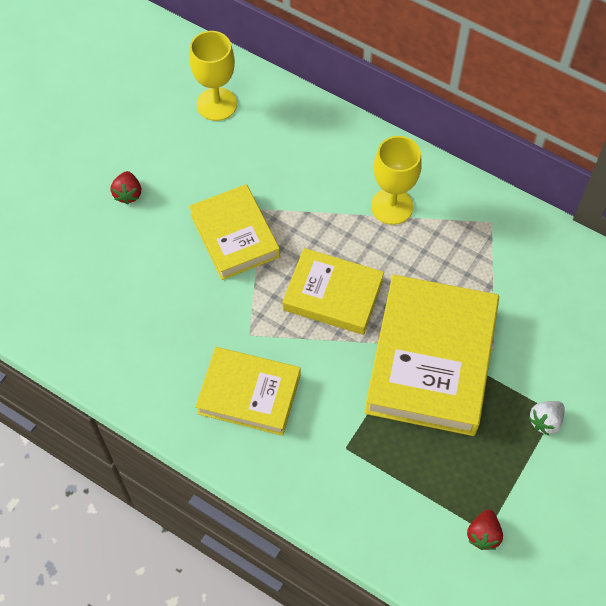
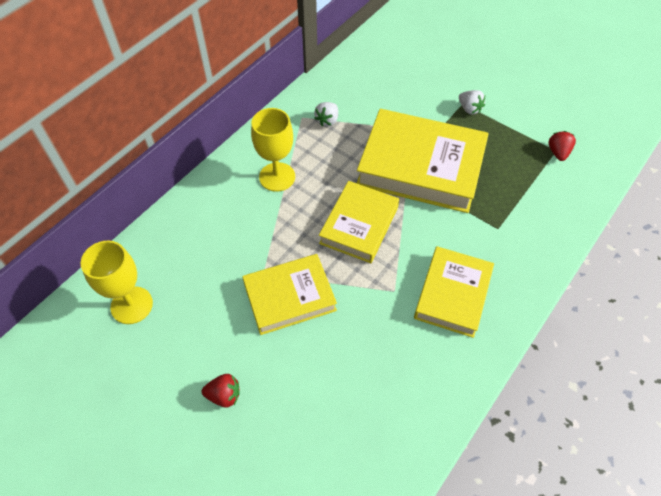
camera: 85 degrees left, 5 degrees down
red strawberry [467,510,503,550] -> red strawberry turned 105 degrees counterclockwise [548,131,576,161]
none -> white strawberry [314,102,338,127]

